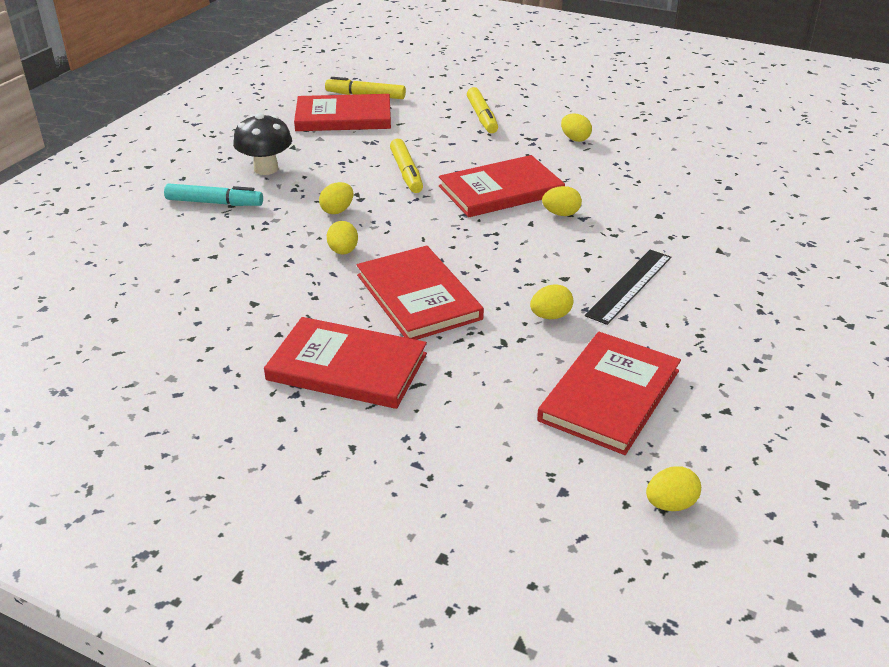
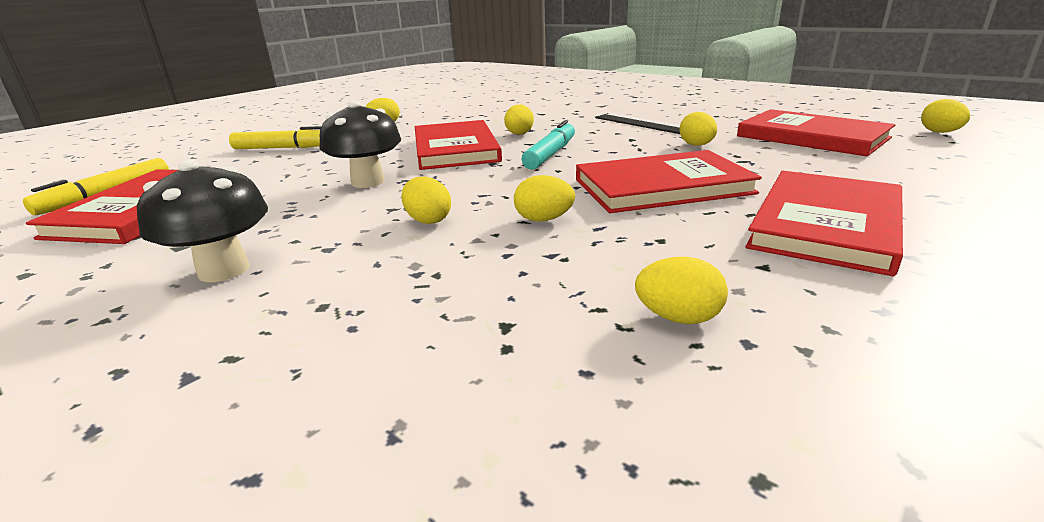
camera: 75 degrees left, 10 degrees down
turquoise marker [164,183,263,206] -> turquoise marker moved to [522,120,575,170]
yellow marker [390,139,423,193] -> black mushroom [320,101,401,188]
none -> yellow egg [635,257,728,324]

